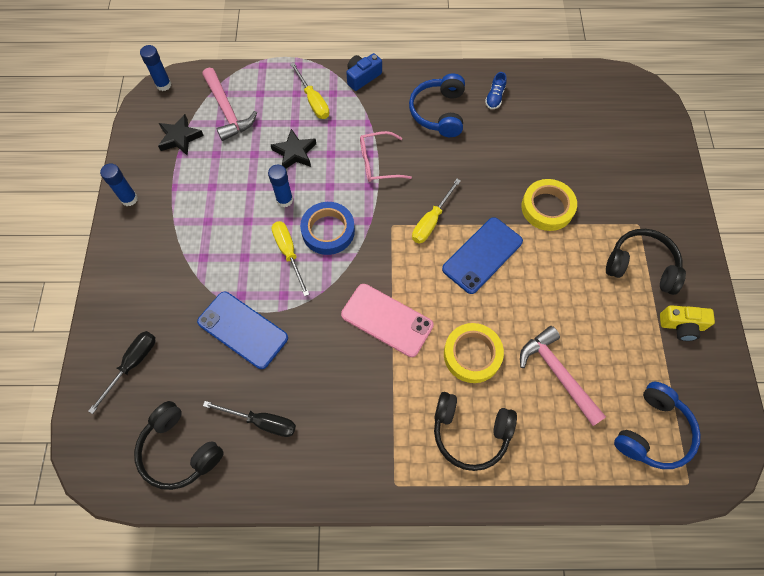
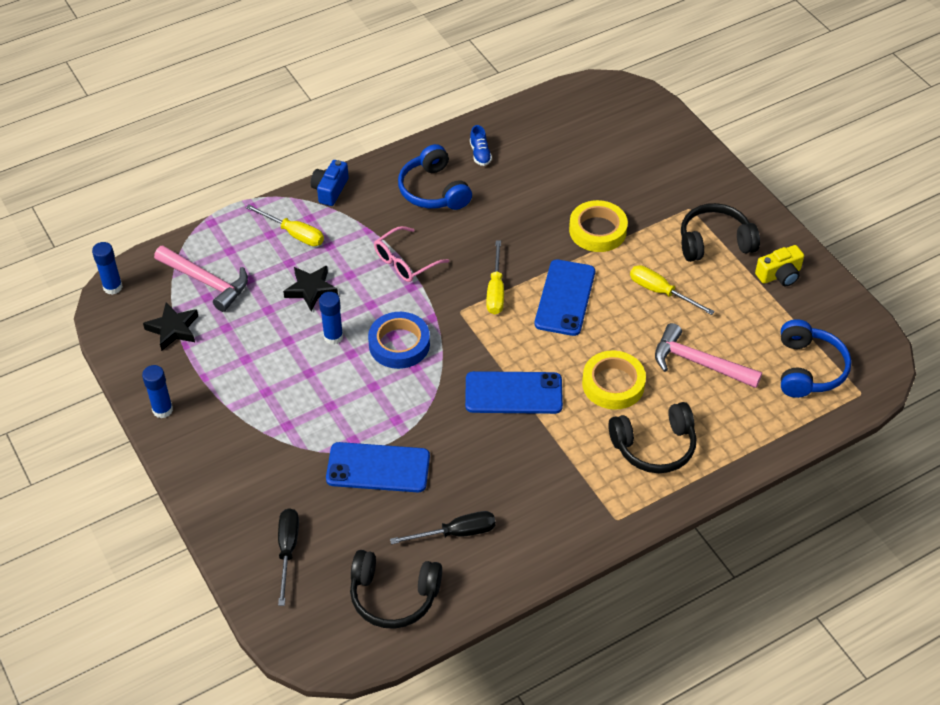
camera: 30 degrees left, 15 degrees down
yellow screwdriver [272,221,309,296] -> yellow screwdriver moved to [630,265,715,315]
pink phone [341,284,434,357] -> blue phone [465,371,563,414]

